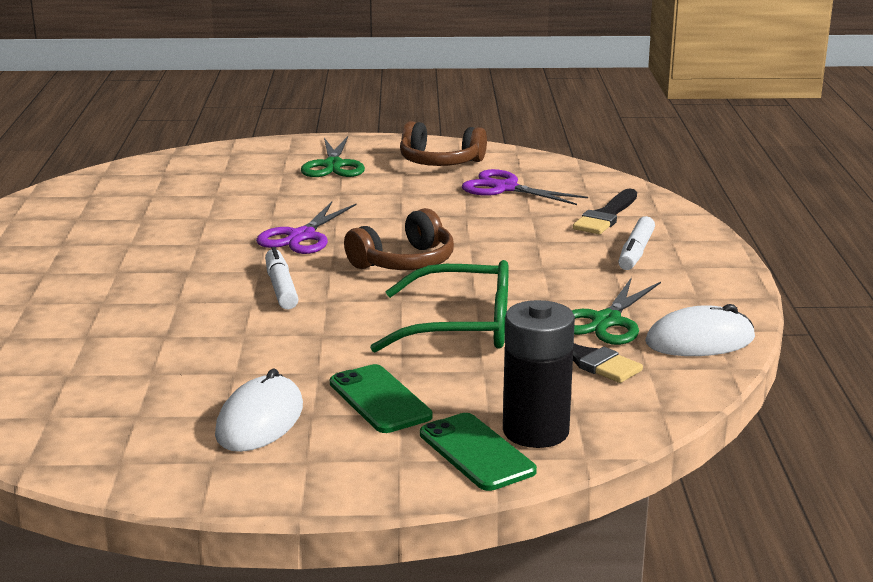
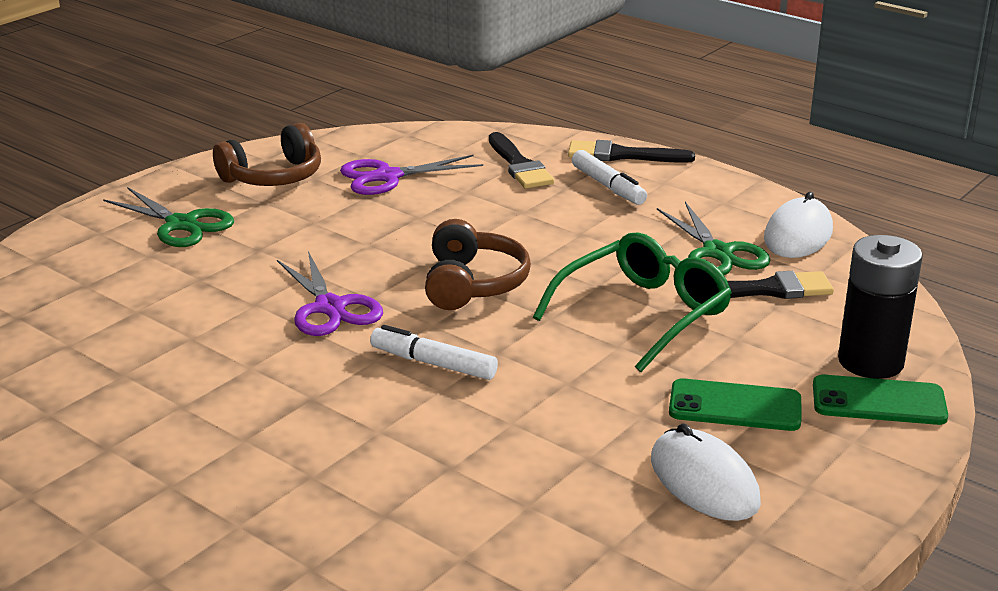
camera: 50 degrees left, 5 degrees up
none -> black brush [568,140,695,163]

